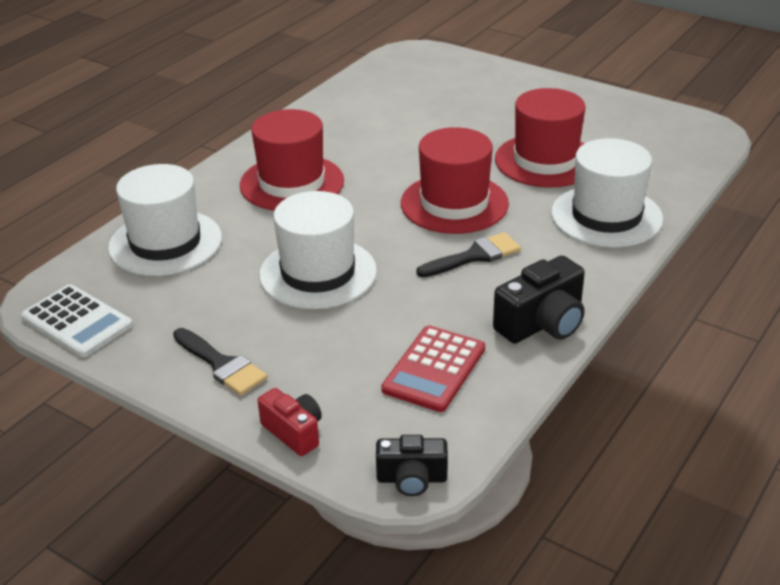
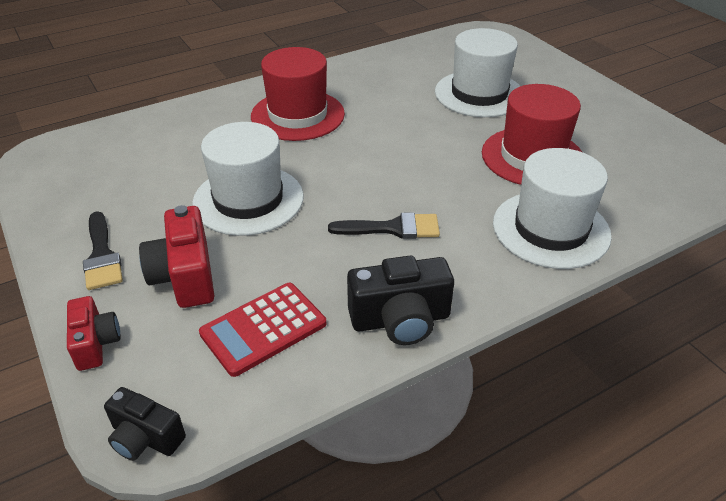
camera: 25 degrees right, 5 degrees up
white calculator [21,284,133,357] -> none
white hat [108,164,222,276] -> white hat moved to [435,28,520,117]
red hat [401,127,509,234] -> none
none -> red camera [139,205,215,308]

